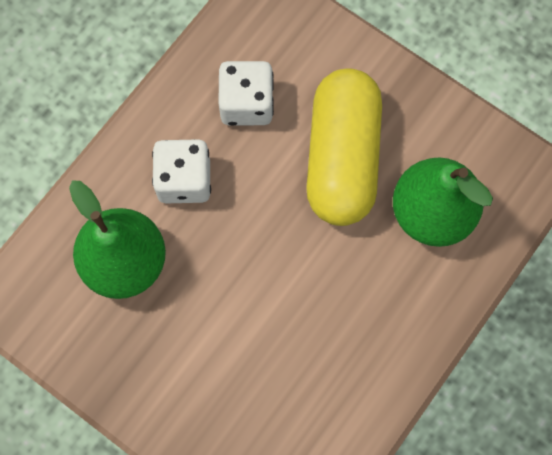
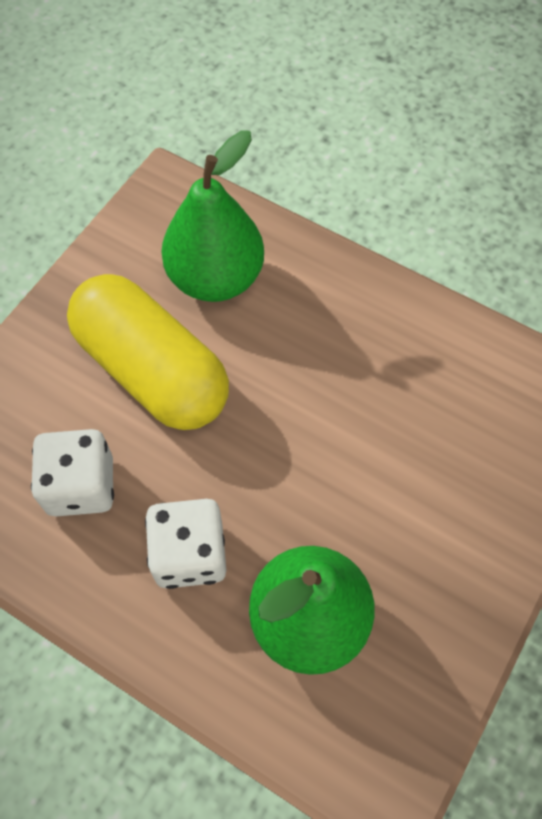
camera: 95 degrees left, 10 degrees down
yellow capsule [306,68,382,226] -> yellow capsule turned 45 degrees clockwise [67,274,229,430]

